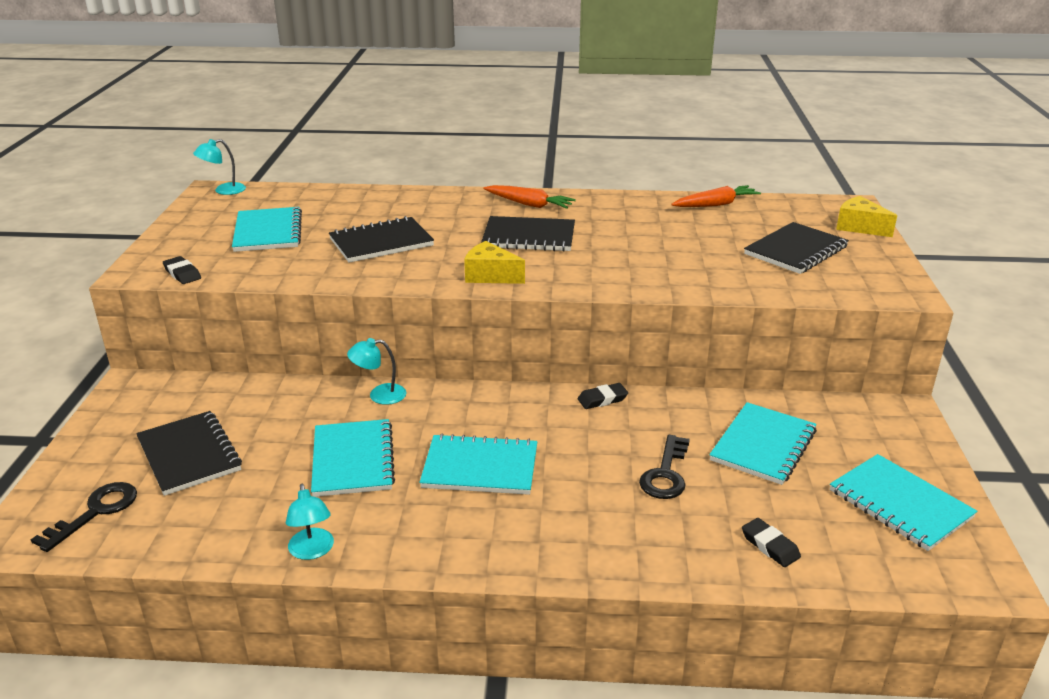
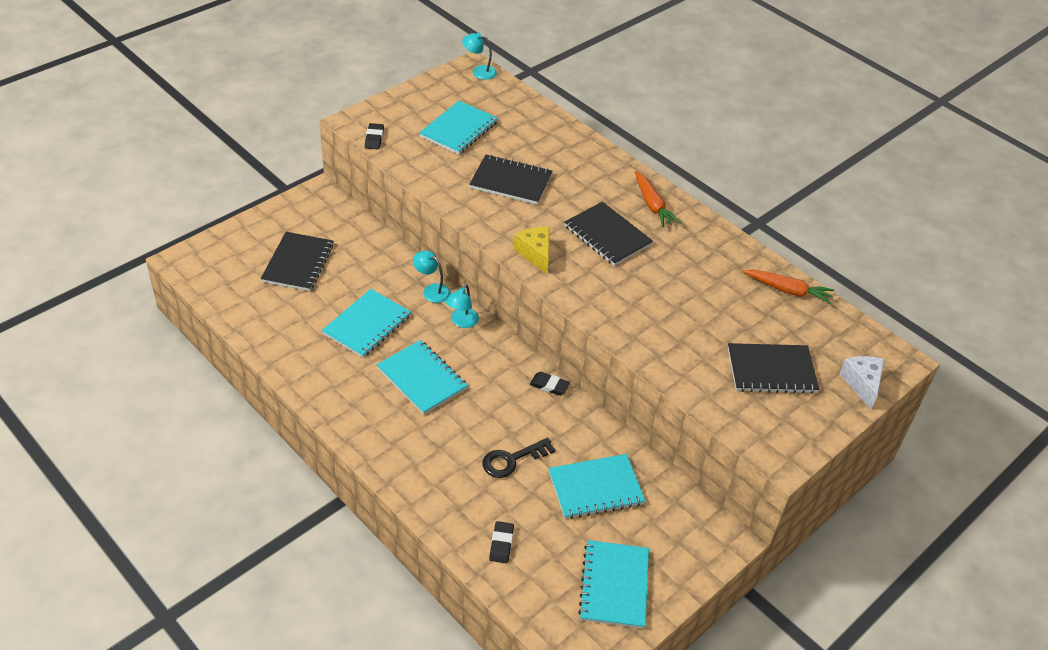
camera: 40 degrees right, 15 degrees up
black key [31,482,137,552] -> none
turquoise lamp [286,484,334,560] -> turquoise lamp moved to [446,284,479,328]
yellow cheese [836,196,897,237] -> white cheese [839,356,885,410]

